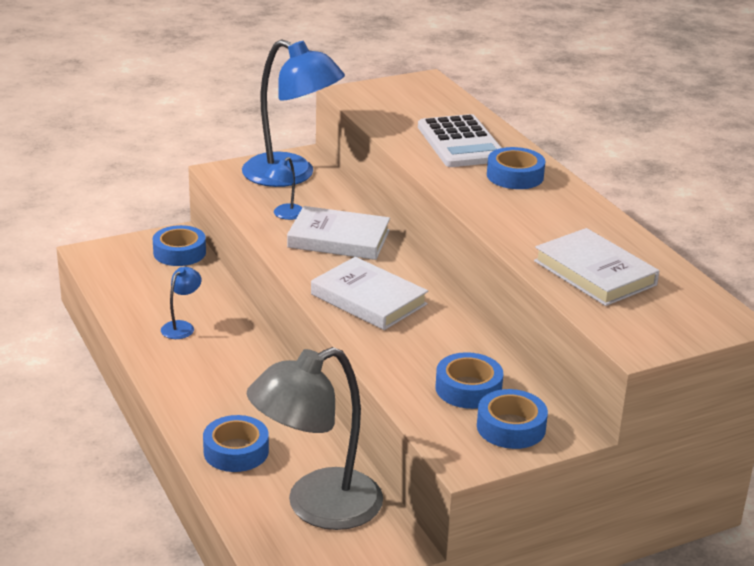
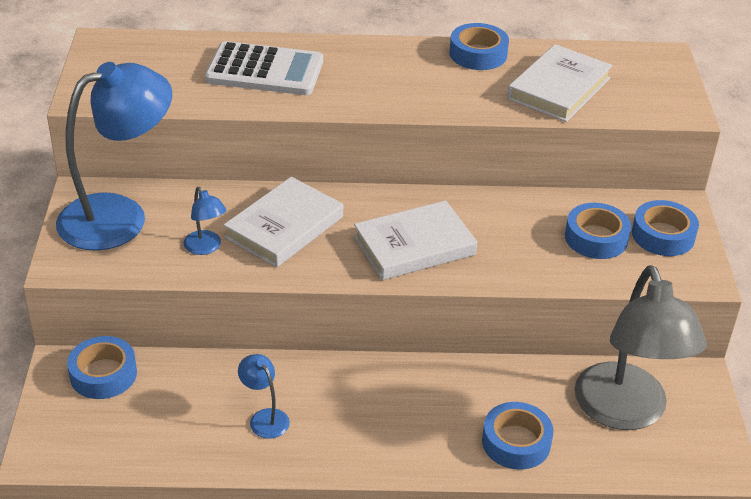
camera: 65 degrees left, 10 degrees up
blue tape [487,147,545,189] -> blue tape moved to [450,23,509,70]
white book [534,228,659,306] -> white book turned 45 degrees counterclockwise [507,44,613,122]

